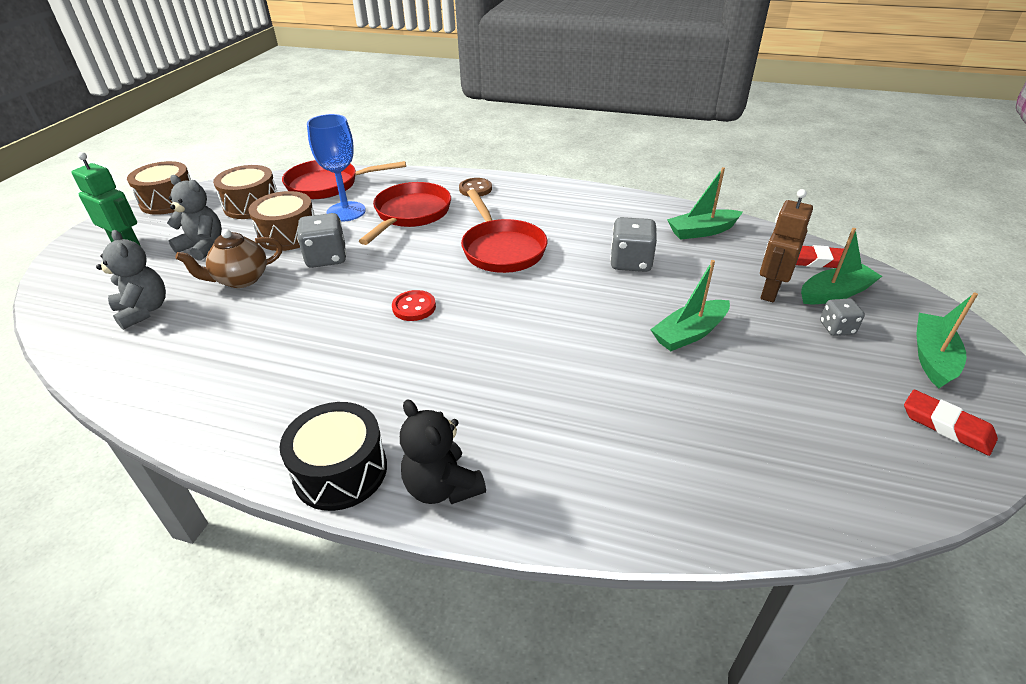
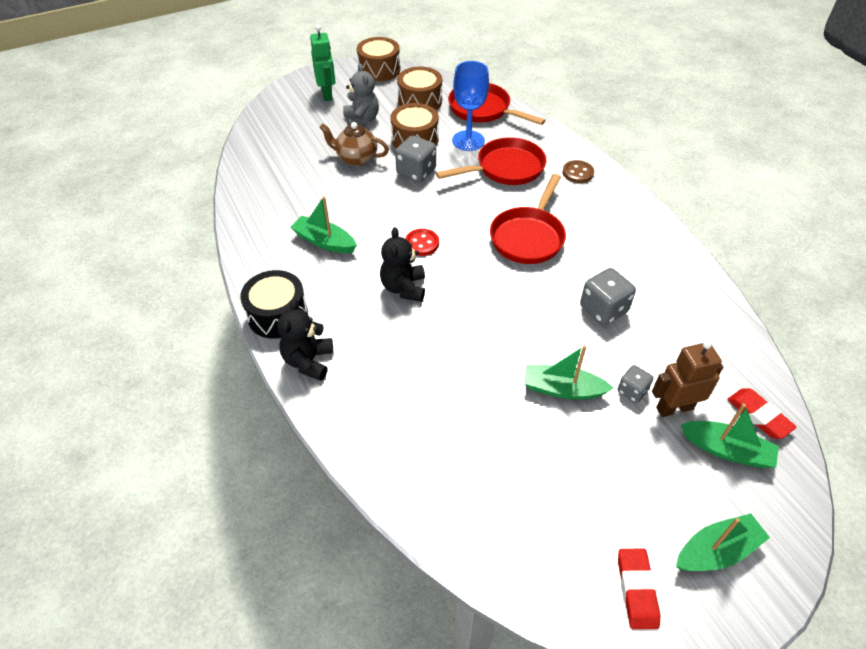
camera: 45 degrees right, 10 degrees up
grey teddy bear [96,230,166,330] -> none
green boat [667,167,743,240] -> green boat moved to [290,196,357,253]
grey dice [820,298,865,336] -> grey dice moved to [617,365,653,403]
none -> black teddy bear [380,227,425,302]

